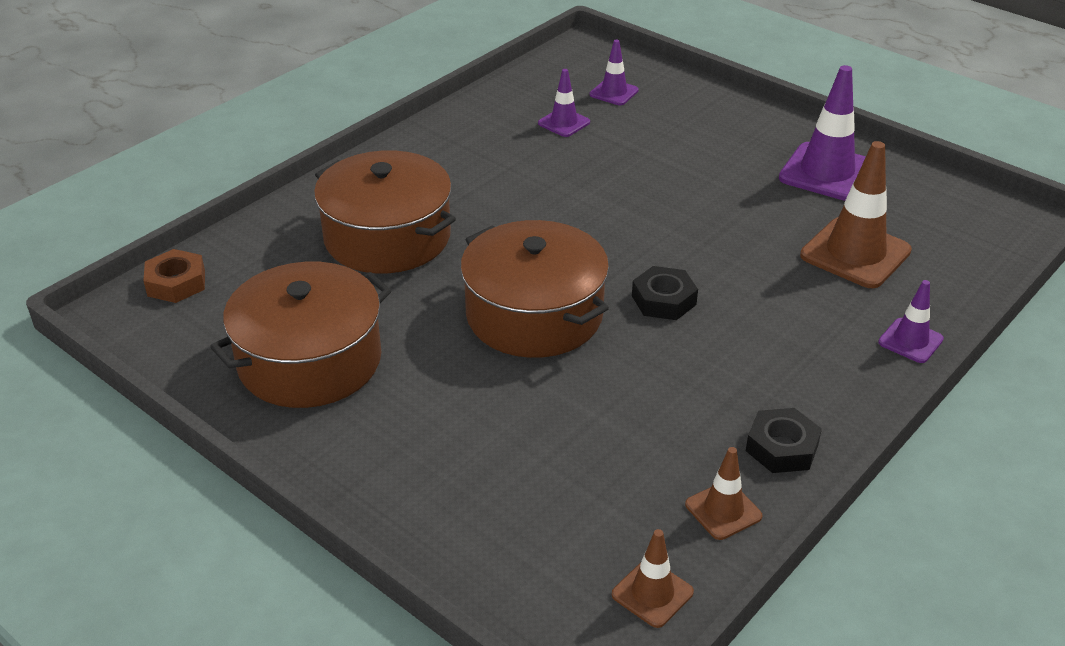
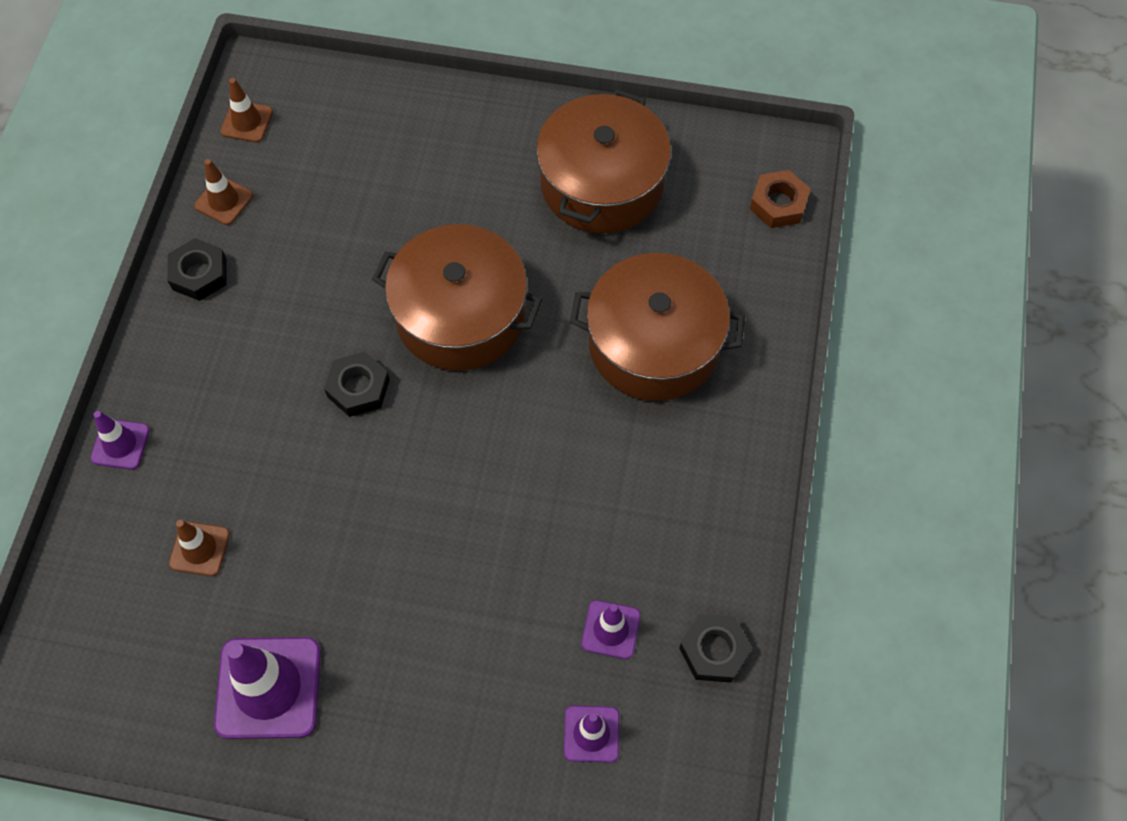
camera: 150 degrees right, 25 degrees up
brown traffic cone [800,141,912,288] -> brown traffic cone [169,520,230,576], size x0.54
none -> black nut [679,614,752,683]

